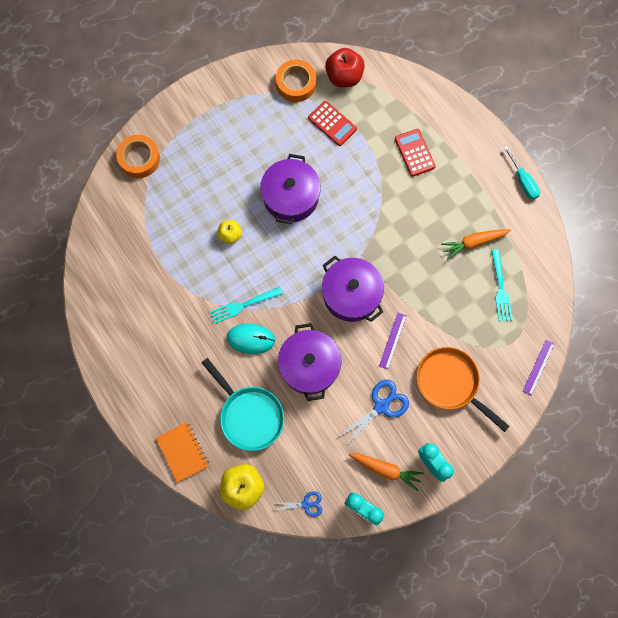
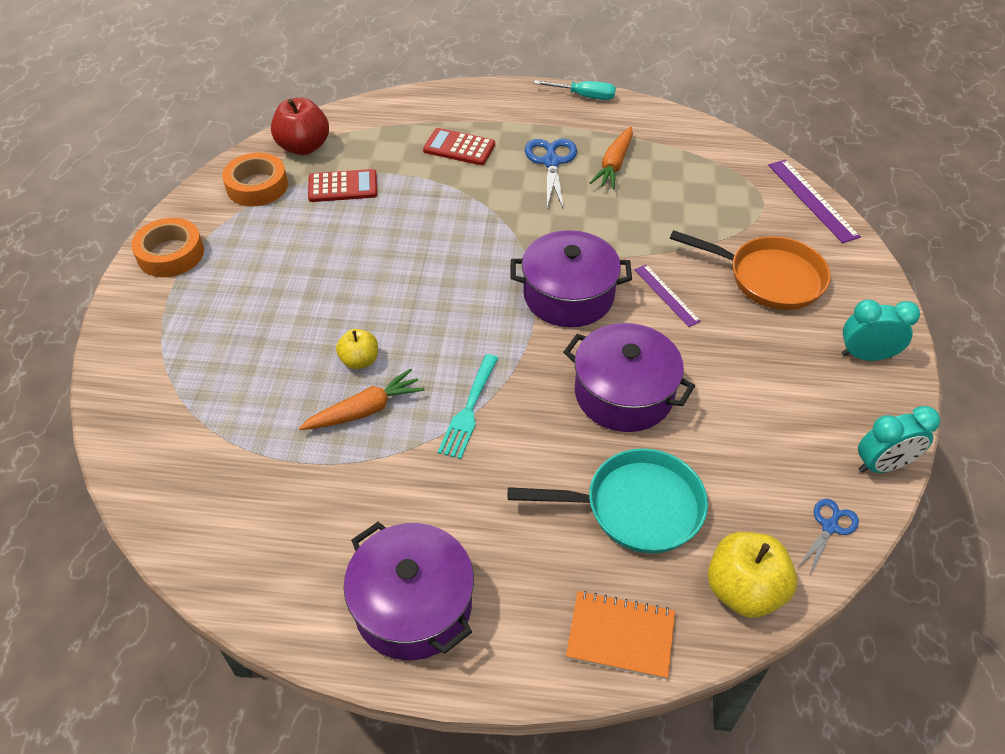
camera: 50 degrees left, 25 degrees down
orange tape [116,135,160,178] -> orange tape moved to [131,218,204,277]
turquoise mouse [227,324,275,354] -> none
purple pot [260,154,321,224] -> purple pot moved to [344,522,474,660]
blue scissors [337,380,409,445] -> blue scissors moved to [525,139,577,210]
orange carrot [349,453,424,491] -> orange carrot moved to [299,369,425,430]
orange pan [416,347,510,432] -> orange pan turned 150 degrees counterclockwise [670,230,831,310]
turquoise fork [491,249,513,322] -> none
purple ruler [523,340,555,396] -> purple ruler [768,160,861,243], size x1.54

